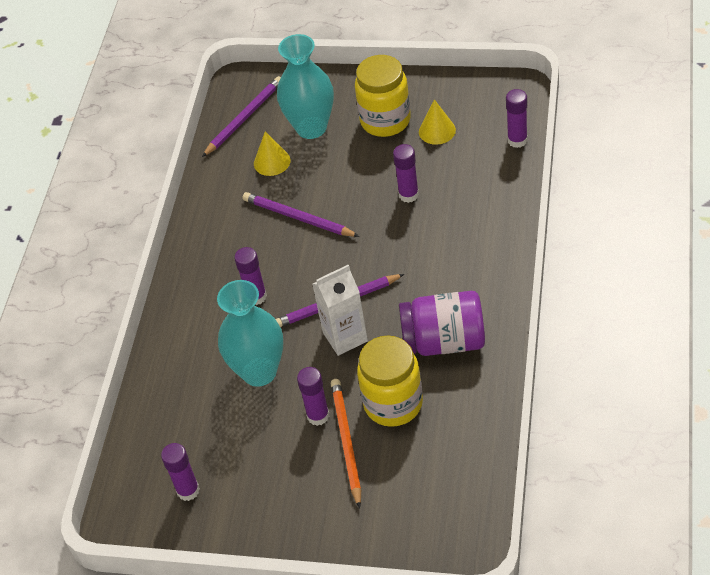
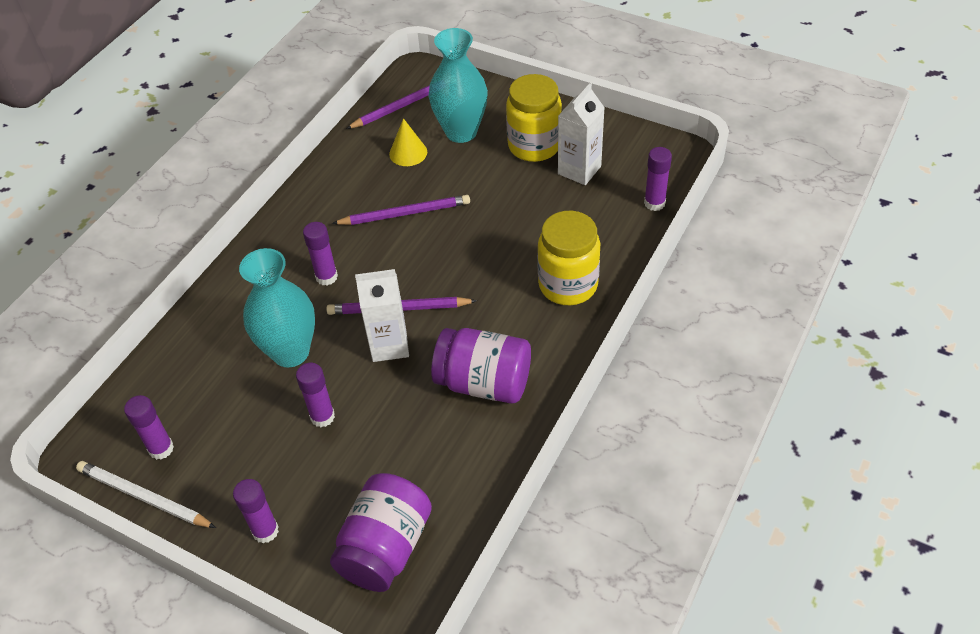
camera: 15 degrees right, 0 degrees up
purple pencil [243,192,359,237] -> purple pencil turned 120 degrees clockwise [332,195,470,225]
orange pencil [331,379,361,509] -> none
yellow jar [357,336,423,427] -> yellow jar moved to [537,211,600,305]
purple glue stick [393,144,419,203] -> purple glue stick moved to [233,479,279,543]
yellow cone [419,99,456,145] -> white carton [558,83,605,185]
none -> white pencil [76,461,216,528]
none -> purple jar [330,473,432,592]

